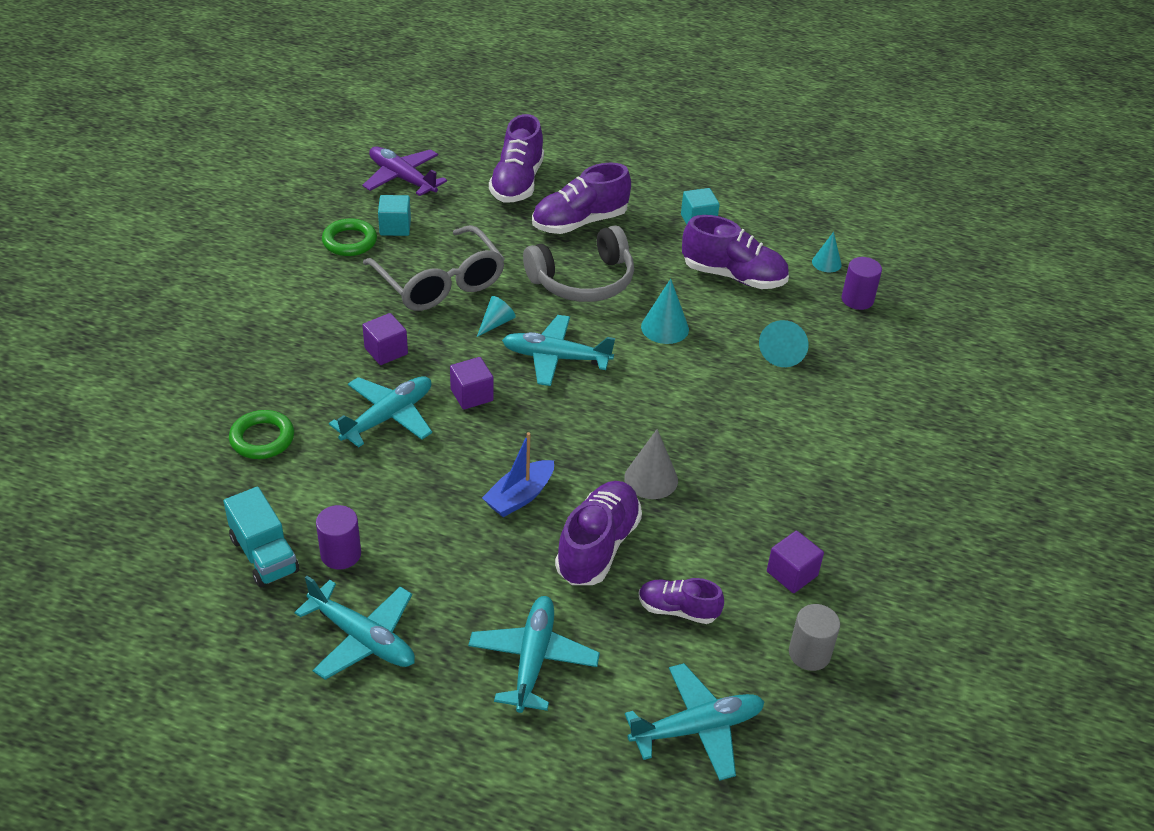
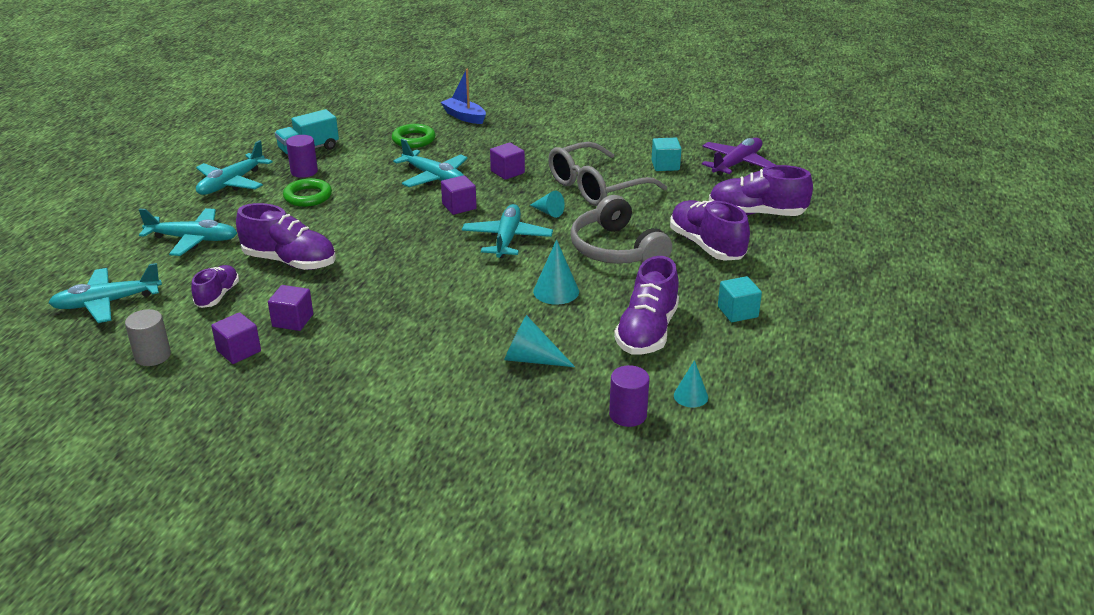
camera: 90 degrees right, 10 degrees down
green ring [322,218,377,256] -> green ring moved to [283,178,332,207]
blue boat [482,432,554,517] -> blue boat moved to [441,69,486,124]
grey cone [624,429,678,499] -> none
turquoise plane [625,663,765,781] -> turquoise plane turned 90 degrees clockwise [49,263,162,323]
none -> purple cube [268,285,313,331]

